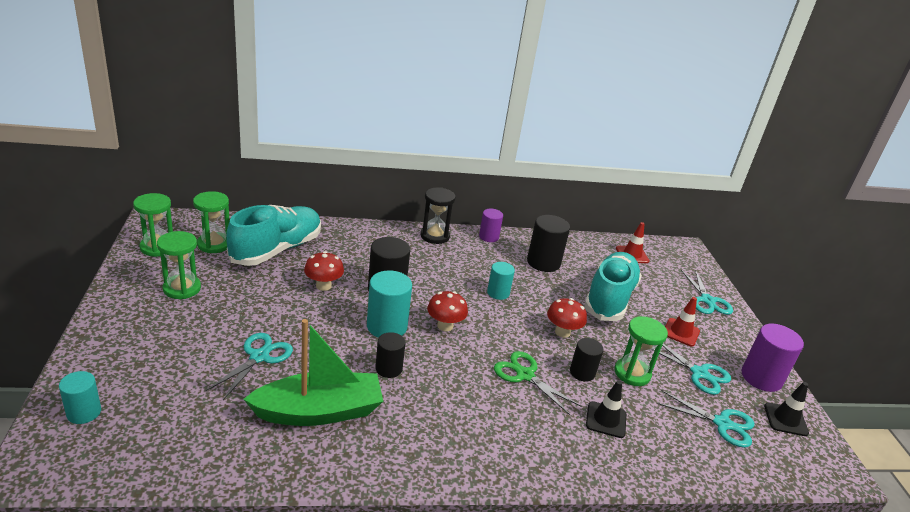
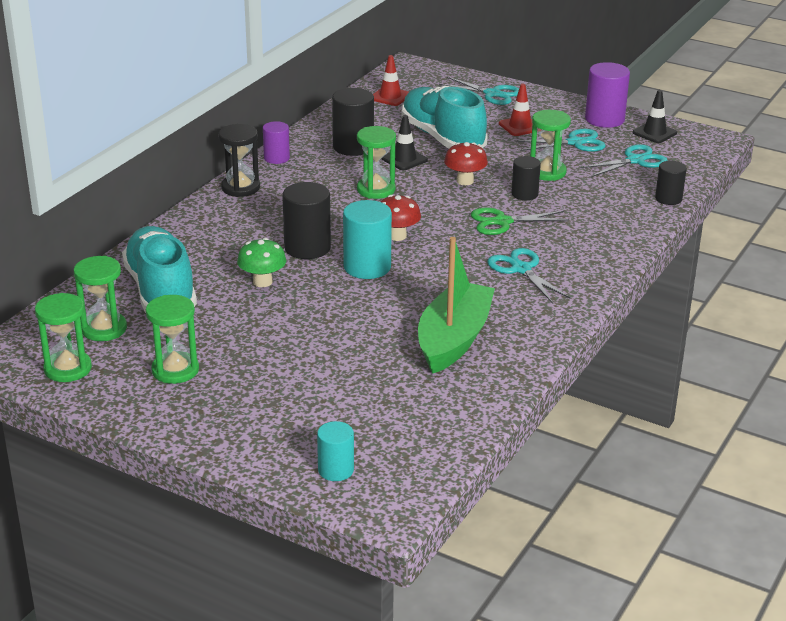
camera: 50 degrees left, 0 degrees up
turquoise scissors [206,333,293,400] -> turquoise scissors moved to [487,248,571,302]
red mushroom [304,251,344,291] -> green mushroom [237,238,286,287]
black cylinder [375,332,406,378] -> black cylinder moved to [655,161,687,205]
turquoise cylinder [487,262,515,300] -> green hourglass [357,126,396,199]
black traffic cone [586,380,626,438] -> black traffic cone moved to [382,115,428,170]

